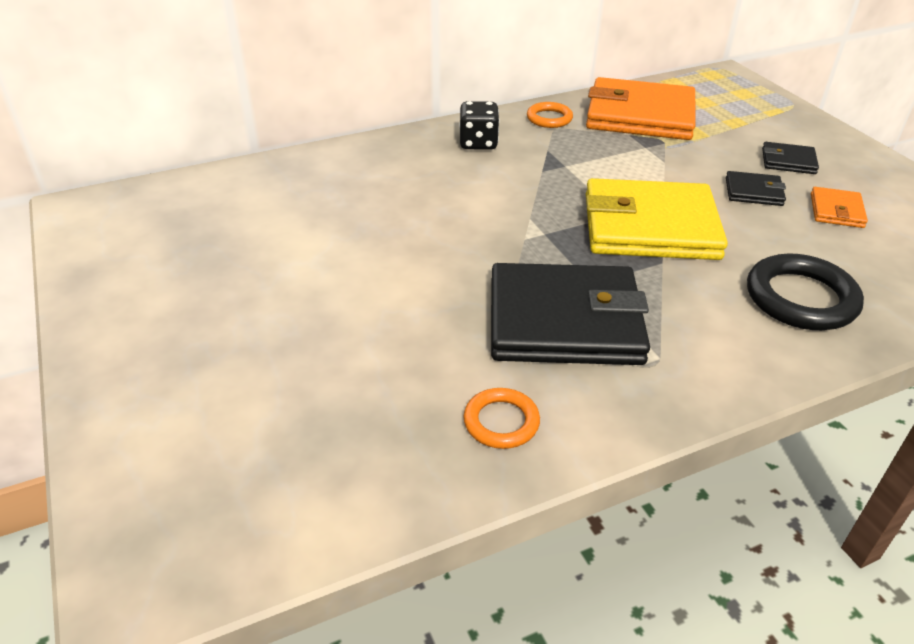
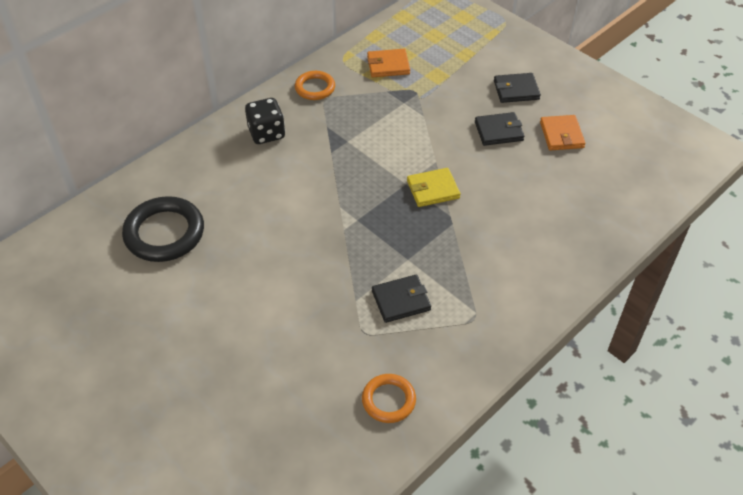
camera: 20 degrees left, 10 degrees up
black wallet [491,263,650,365] -> black wallet [372,275,431,323], size x0.45
orange wallet [586,77,695,140] -> orange wallet [367,49,410,77], size x0.45
yellow wallet [586,178,728,260] -> yellow wallet [407,168,461,207], size x0.45
black ring [747,253,864,330] -> black ring moved to [122,196,204,262]

